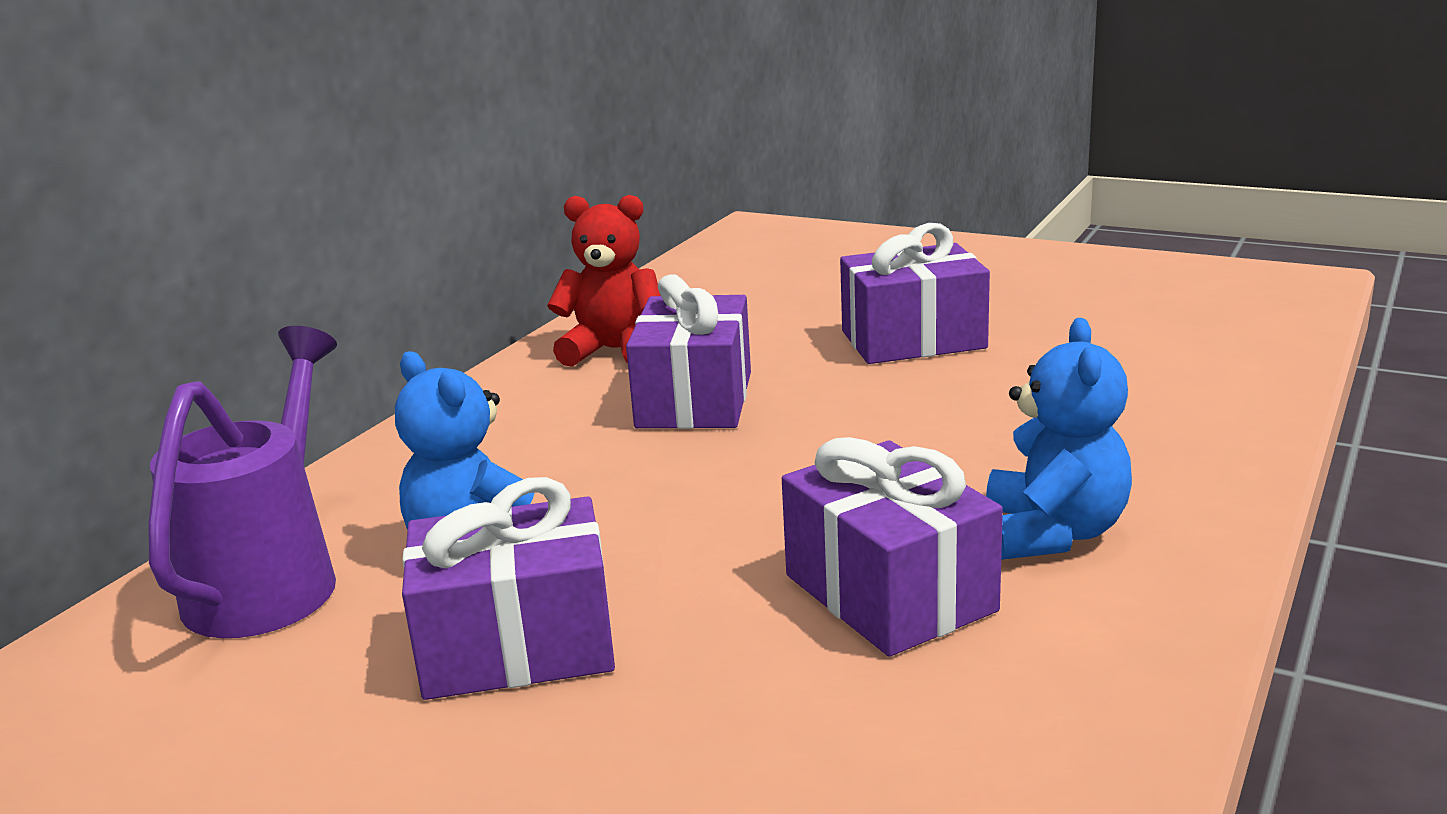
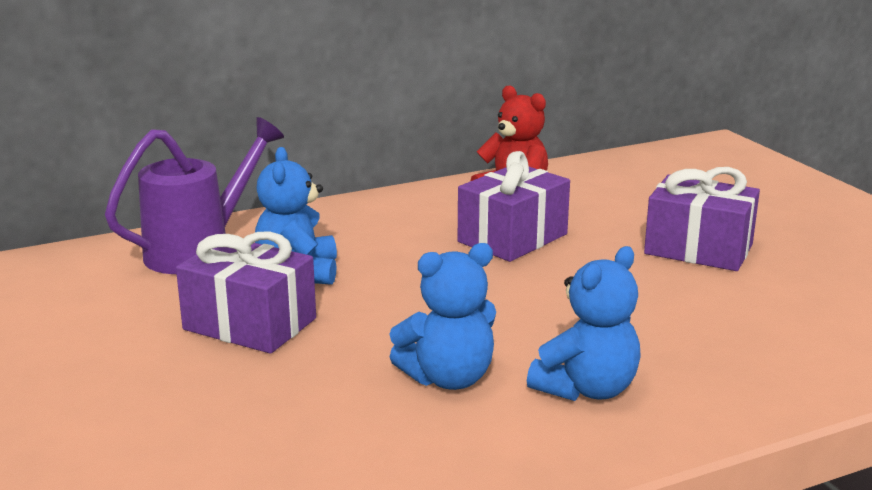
camera: 35 degrees right, 0 degrees up
purple gift [782,437,1003,657] -> blue teddy bear [390,243,496,390]

